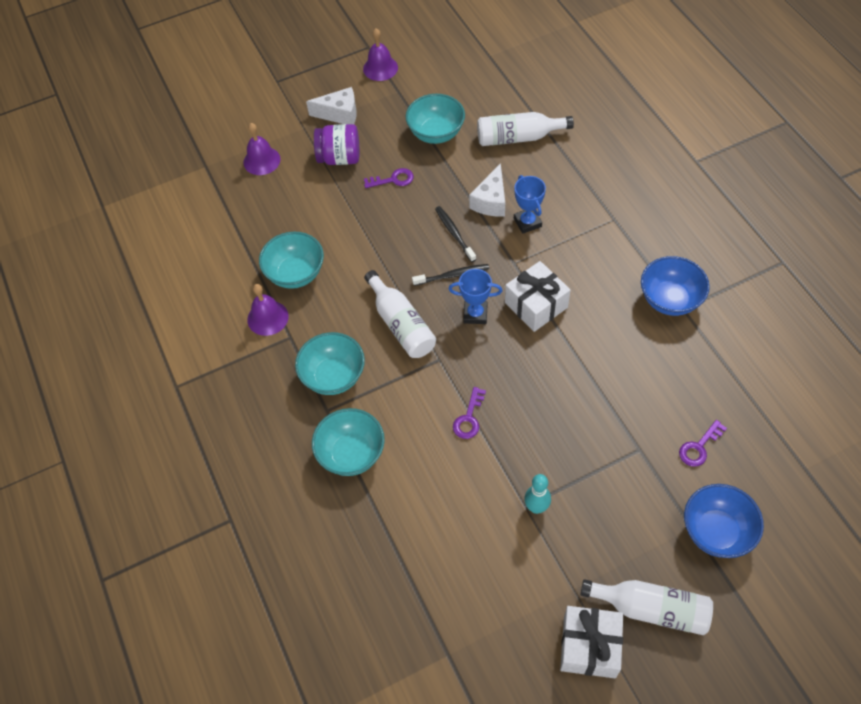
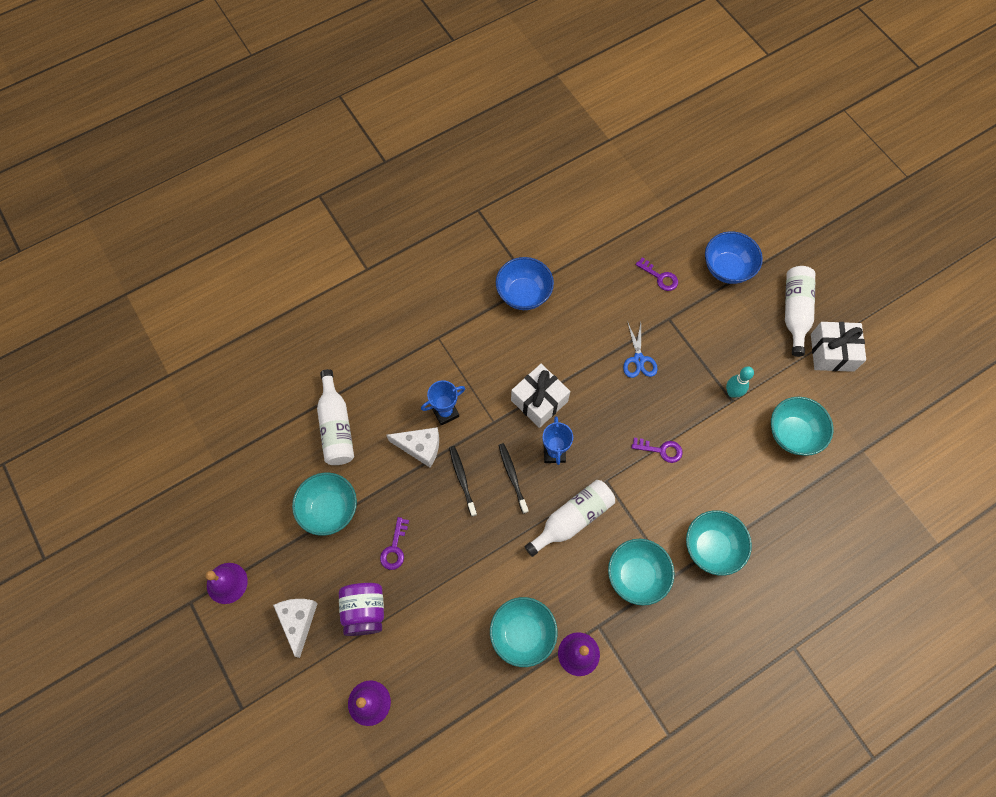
camera: 100 degrees left, 10 degrees up
purple key [364,168,414,188] -> purple key turned 150 degrees counterclockwise [380,517,409,570]
black toothbrush [435,206,476,262] -> black toothbrush turned 105 degrees clockwise [449,446,477,517]
none -> blue scissors [623,321,658,378]
none -> turquoise bowl [771,397,834,456]

